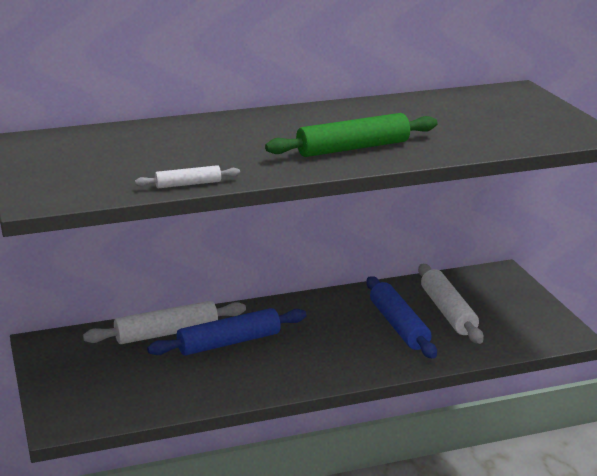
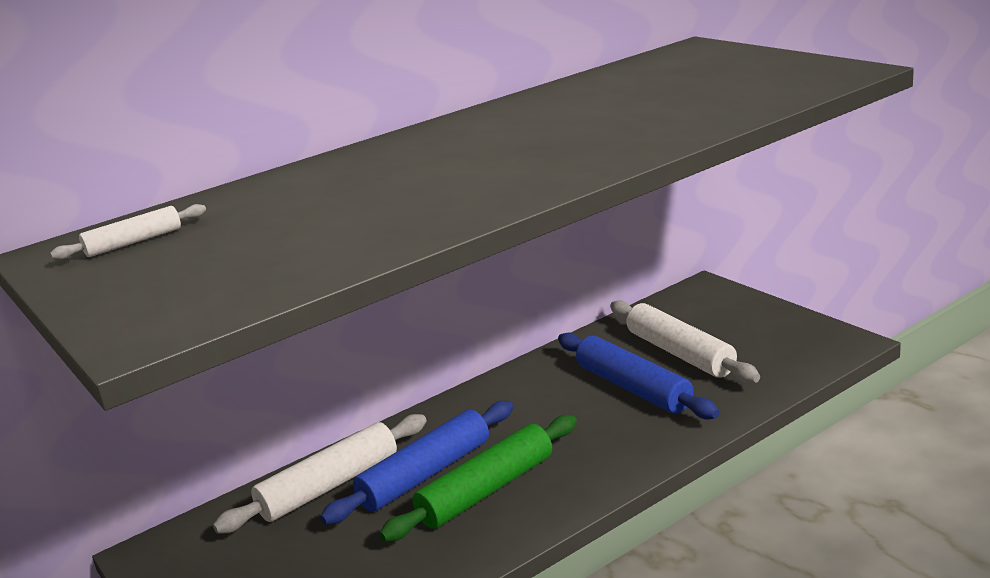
camera: 15 degrees left, 0 degrees up
white rolling pin [135,165,240,188] -> white rolling pin moved to [50,204,206,260]
green rolling pin [265,113,437,157] -> green rolling pin moved to [379,415,577,542]

